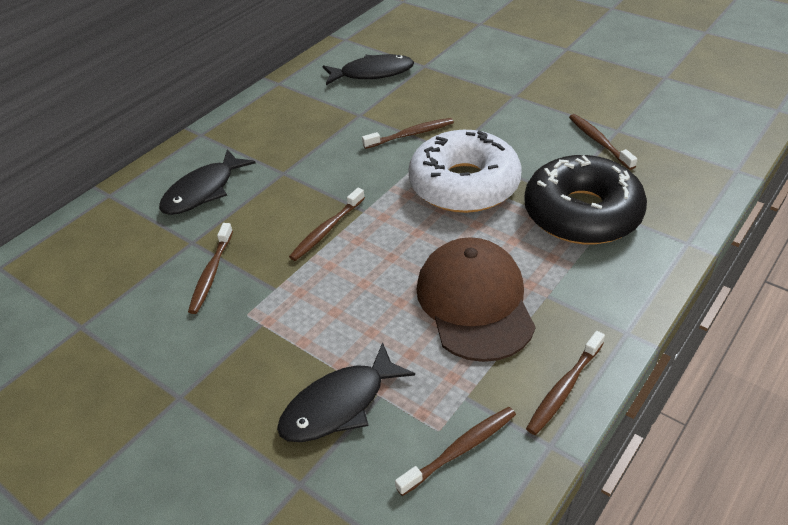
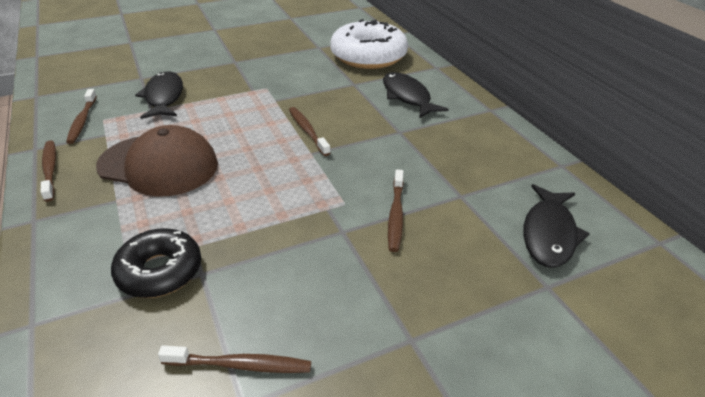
camera: 115 degrees right, 5 degrees down
brown toothbrush [188,223,233,314] -> none
white donut [408,130,522,213] -> white donut moved to [330,19,408,69]
black donut [524,155,647,244] -> black donut [111,228,201,298], size x0.63

